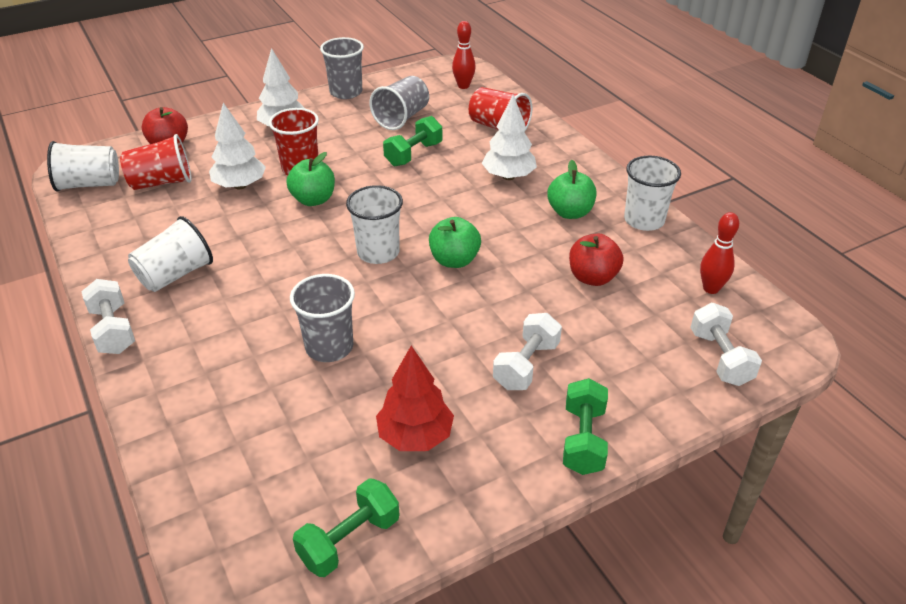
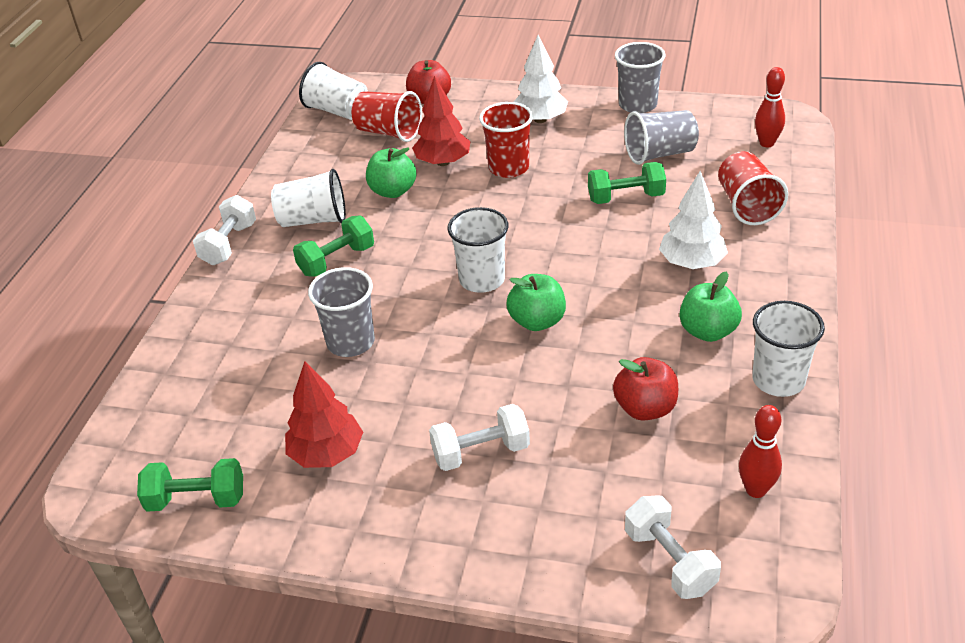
camera: 45 degrees right, 0 degrees up
white tree [209,103,266,189] -> red tree [412,76,470,166]
green apple [286,152,335,206] -> green apple moved to [366,147,416,198]
green dumbbell [563,378,608,475] -> green dumbbell moved to [293,216,374,277]
white dumbbell [690,303,762,386] -> white dumbbell turned 60 degrees counterclockwise [625,495,721,599]

